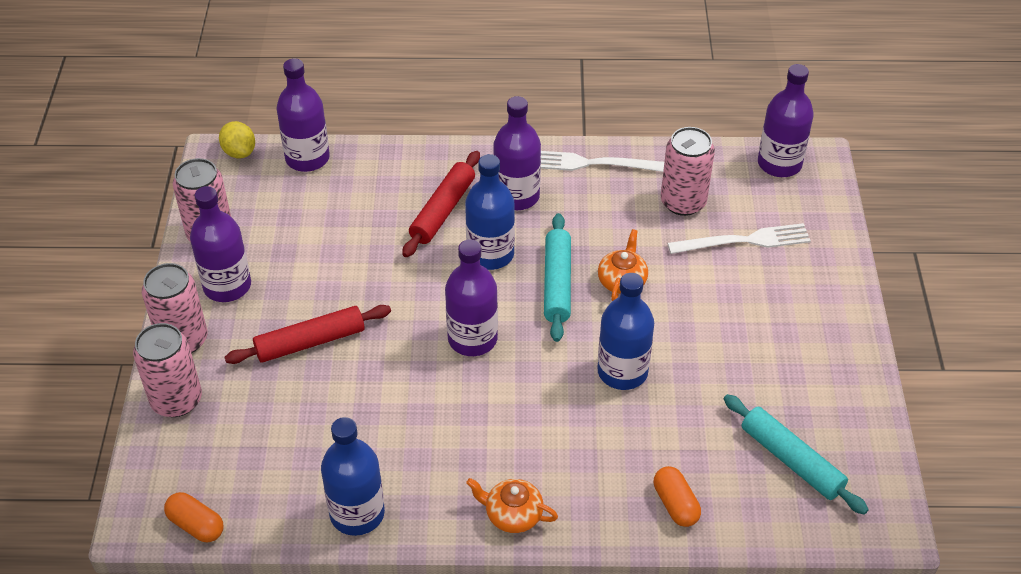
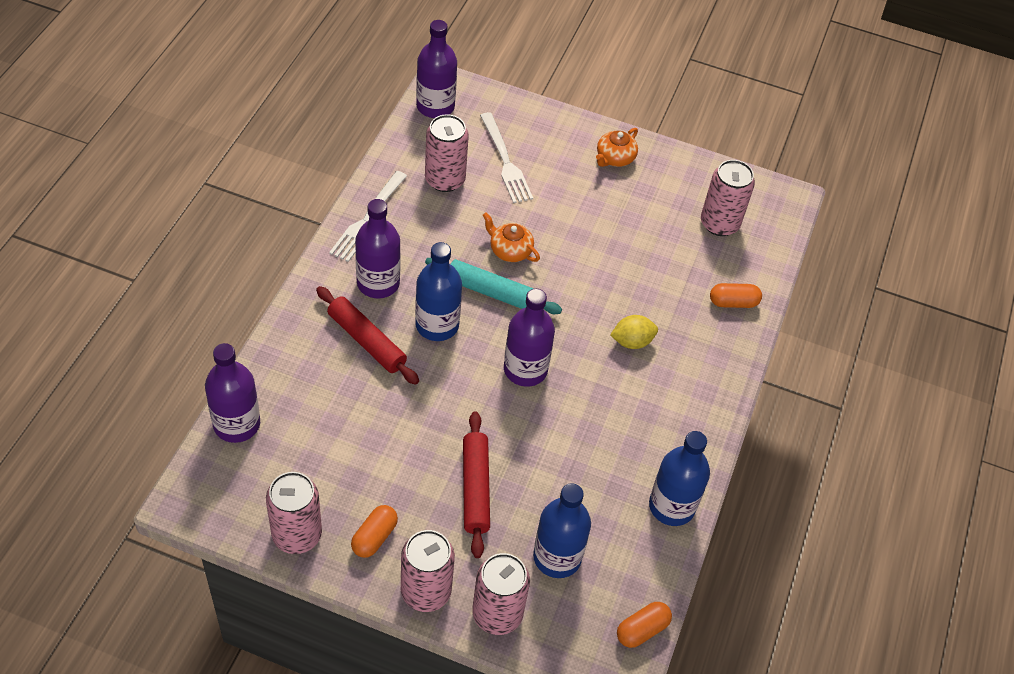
camera: 75 degrees left, 5 degrees up
purple bottle [190,186,251,302] -> orange capsule [351,505,398,558]
yellow lemon [219,121,255,158] -> yellow lemon moved to [610,315,658,349]
orange teapot [466,478,558,533] -> orange teapot moved to [596,128,638,167]
blue bottle [597,273,654,390] -> blue bottle moved to [533,483,591,578]
white fork [668,223,811,254] -> white fork turned 150 degrees clockwise [480,112,533,203]
turquoise rolling pin [724,394,869,515] -> pink can [701,160,755,236]

